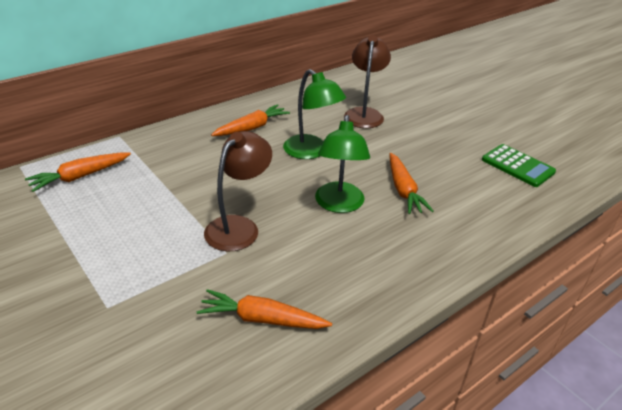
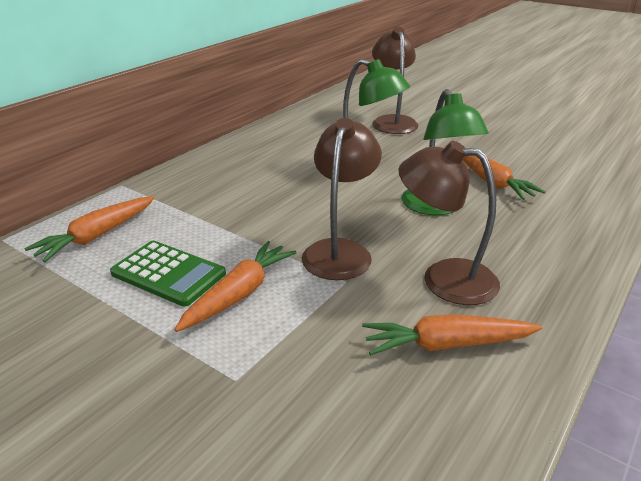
camera: 15 degrees left, 5 degrees down
orange carrot [211,104,290,136] -> orange carrot moved to [175,241,297,332]
green calculator [482,144,556,187] -> green calculator moved to [110,241,226,307]
none -> brown lamp [398,141,500,305]

